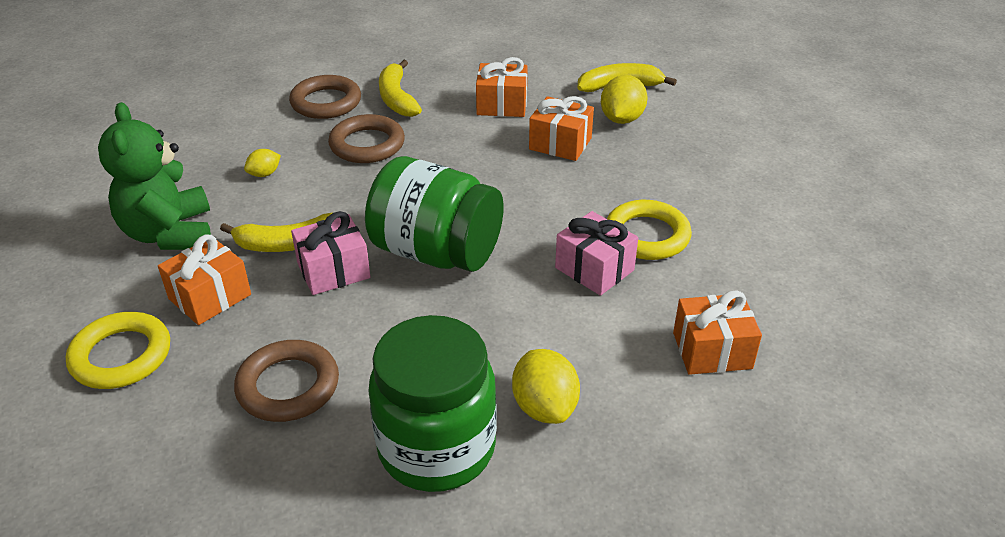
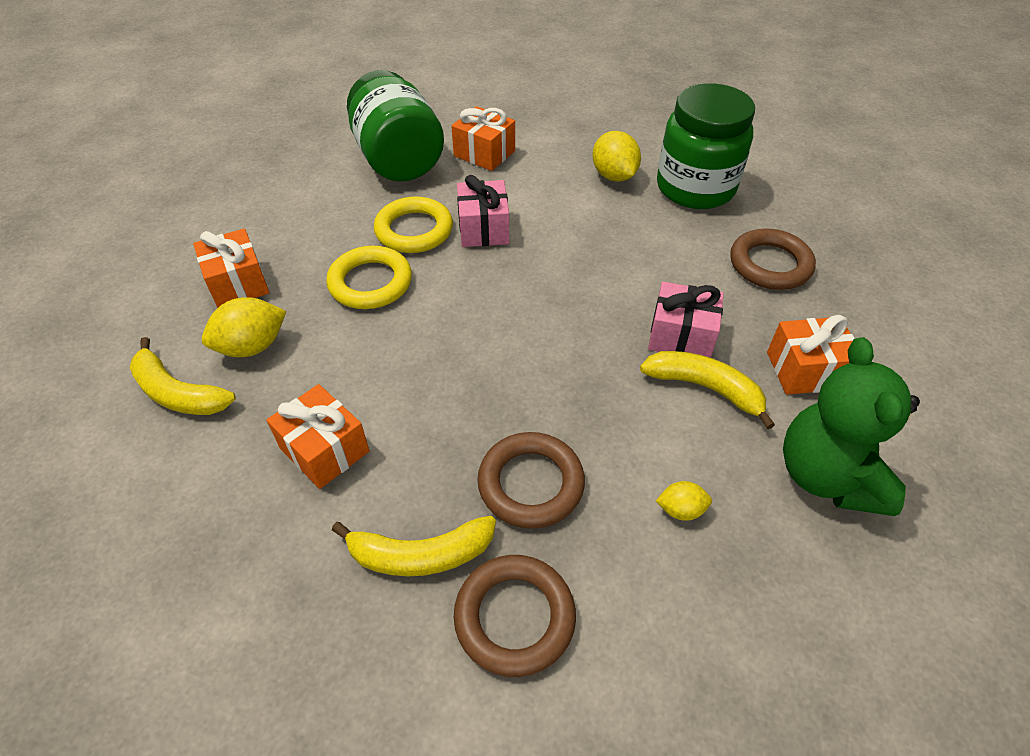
camera: 140 degrees left, 10 degrees up
yellow ring [66,312,170,389] -> yellow ring moved to [326,246,412,309]
green teddy bear [98,102,211,250] -> green teddy bear turned 150 degrees clockwise [783,337,920,516]
green jar [365,156,504,272] -> green jar moved to [347,70,444,182]
yellow banana [379,60,422,117] -> yellow banana turned 60 degrees clockwise [332,516,496,576]
yellow lemon [512,349,580,424] -> yellow lemon turned 45 degrees counterclockwise [592,131,641,182]
orange gift [529,96,594,161] -> orange gift moved to [193,229,269,308]

